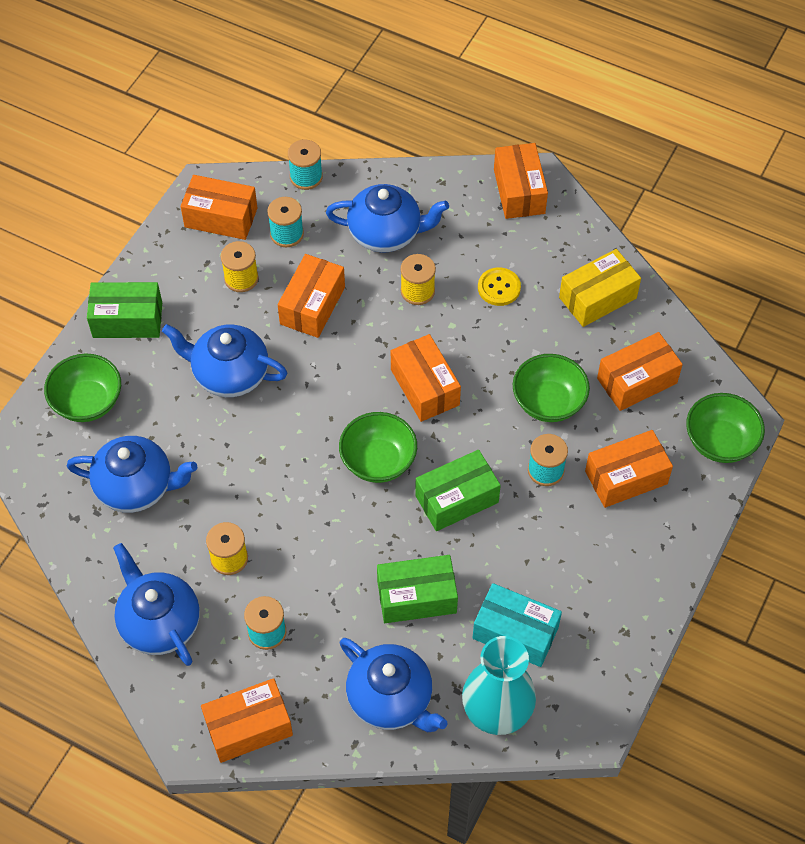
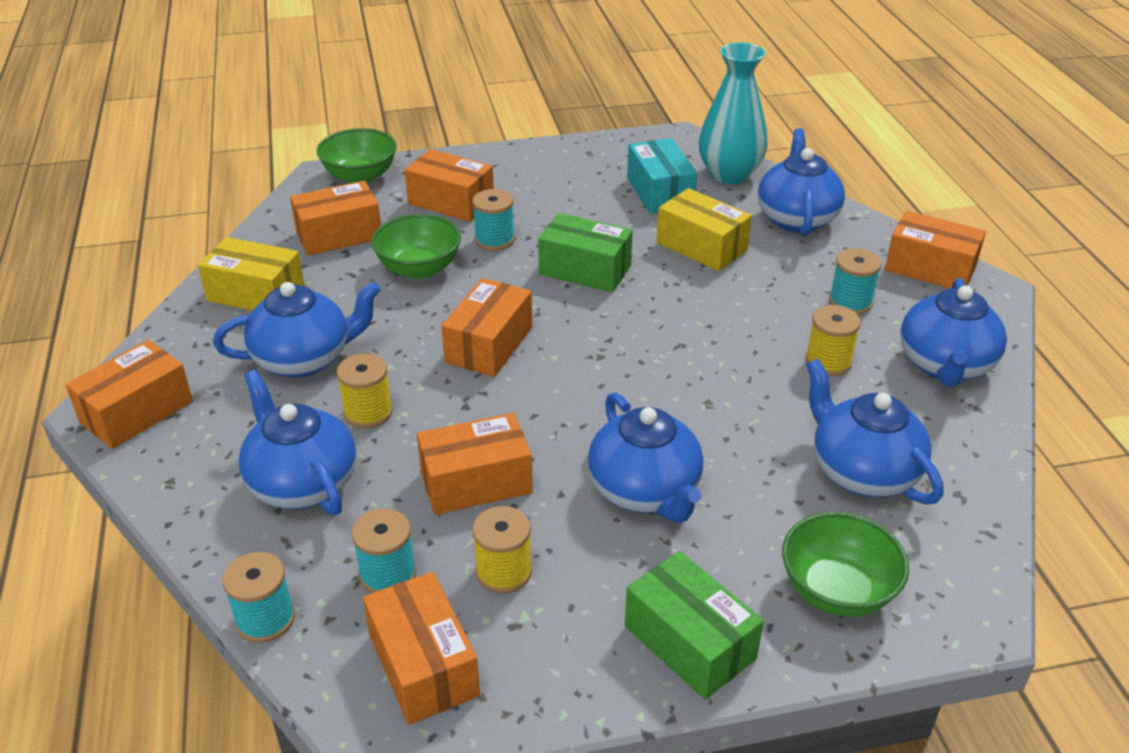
camera: 130 degrees left, 20 degrees down
green bowl [339,412,417,483] -> none
green box [377,555,458,623] -> yellow box [657,188,752,271]
yellow button [478,267,521,306] -> blue teapot [213,281,381,378]
orange box [597,332,683,411] -> orange box turned 45 degrees counterclockwise [290,181,381,256]

